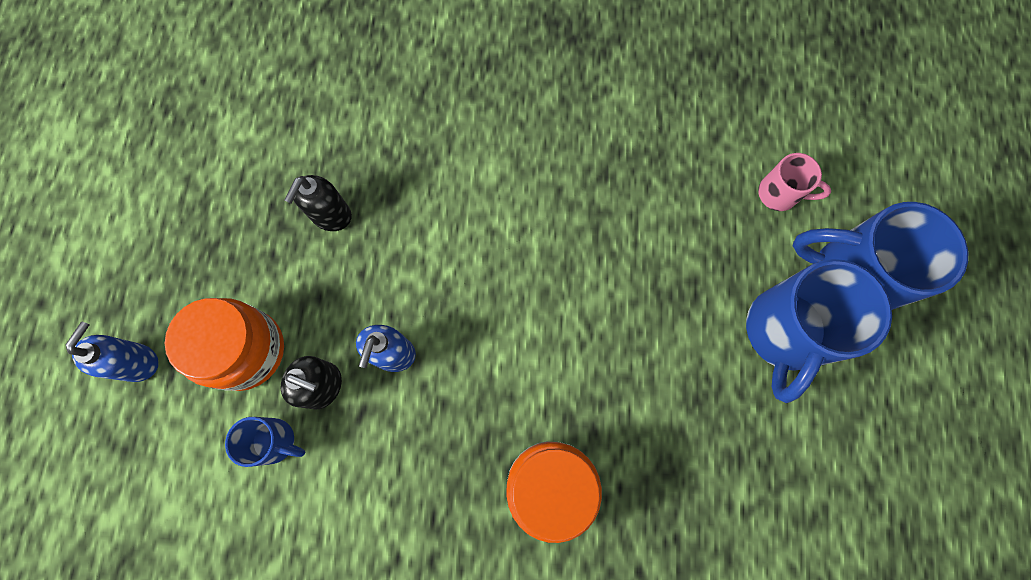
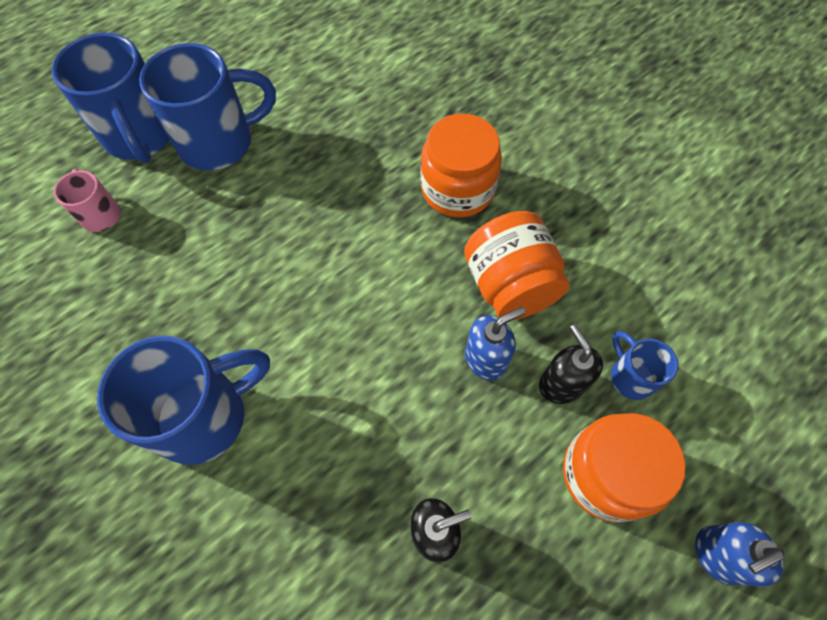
camera: 135 degrees left, 10 degrees down
none -> blue mug [97,336,270,465]
none -> orange jar [464,211,569,320]

